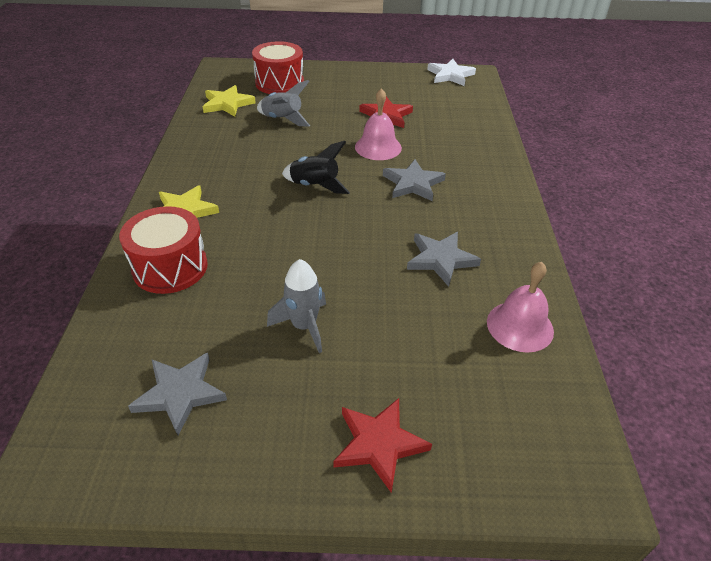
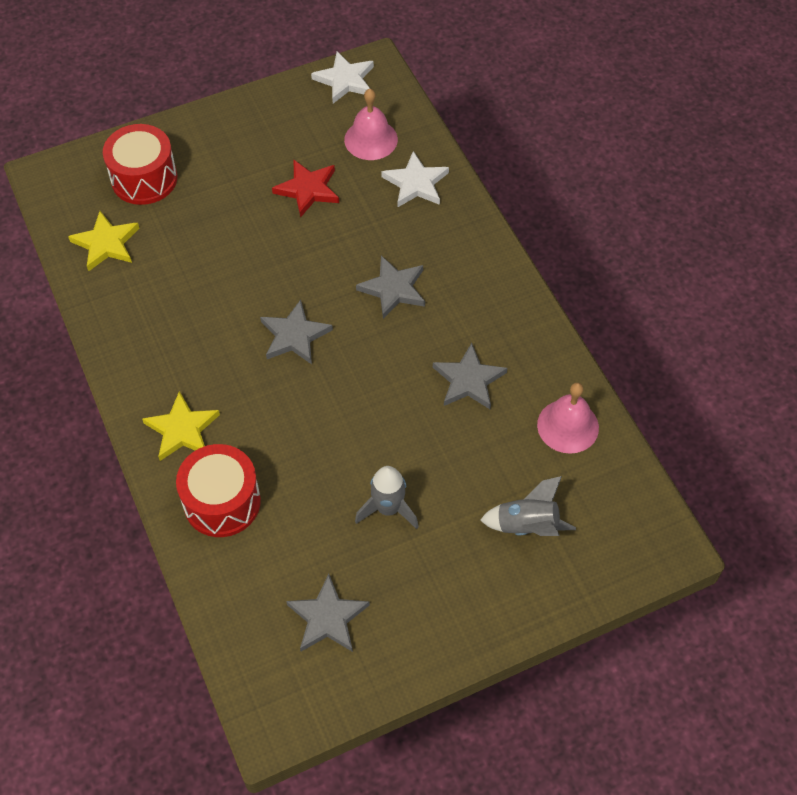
camera: 25 degrees left, 15 degrees up
grey rocket [257,80,310,127] -> grey rocket moved to [480,476,576,536]
black rocket [282,141,350,194] -> grey star [260,300,333,364]
red star [333,398,432,493] -> none
pink bell [355,88,402,160] -> pink bell moved to [344,88,398,160]
none -> white star [381,151,449,207]

